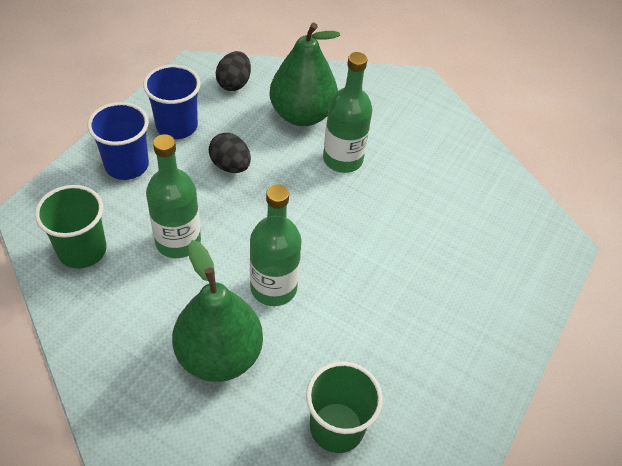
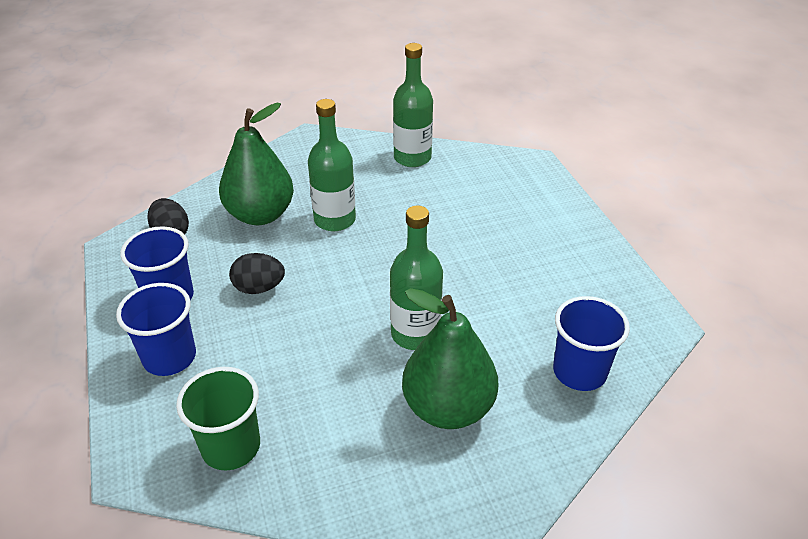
camera: 45 degrees left, 10 degrees down
green bottle [146,134,201,258] -> green bottle moved to [393,43,433,167]
green cup [306,361,383,453] -> blue cup [553,296,630,391]

